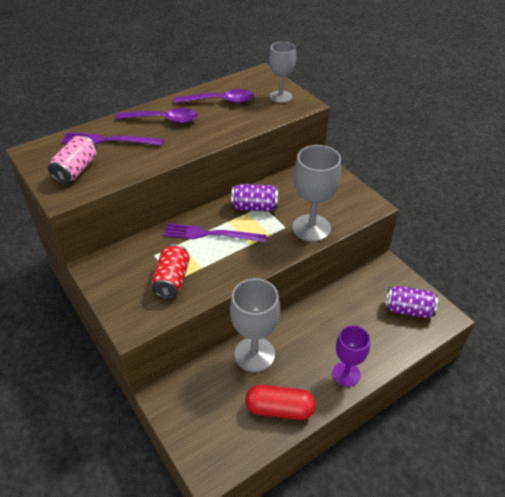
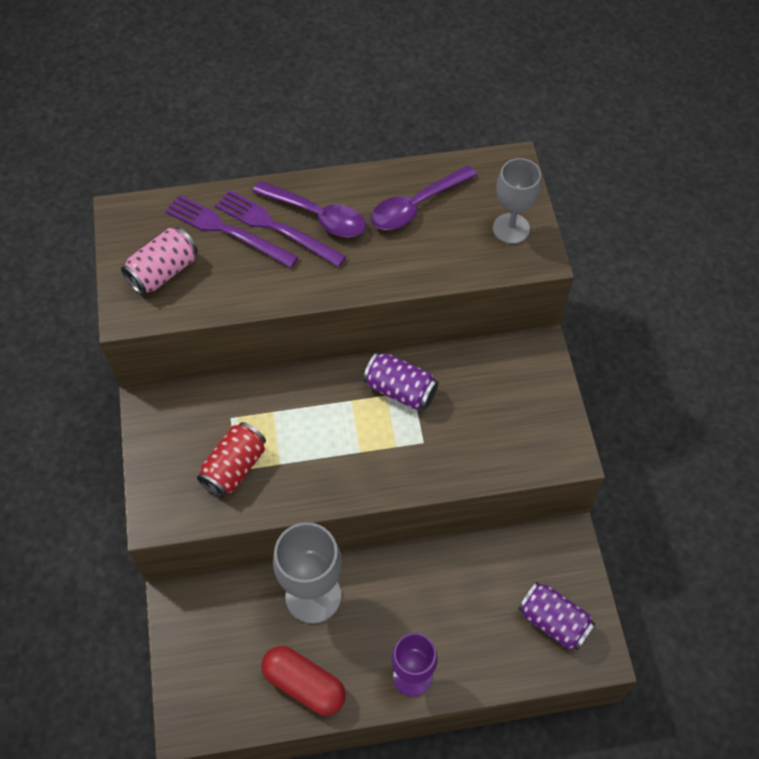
camera: 25 degrees right, 15 degrees up
purple fork [163,223,267,242] -> purple fork moved to [215,190,347,267]
purple spoon [174,89,254,103] -> purple spoon turned 120 degrees clockwise [371,165,477,230]
grey goblet [293,145,341,242] -> none

